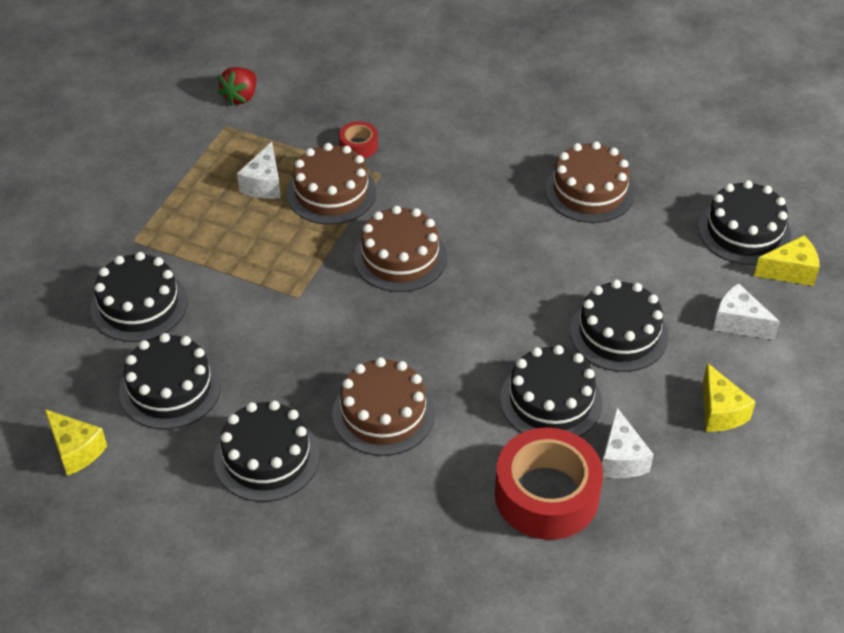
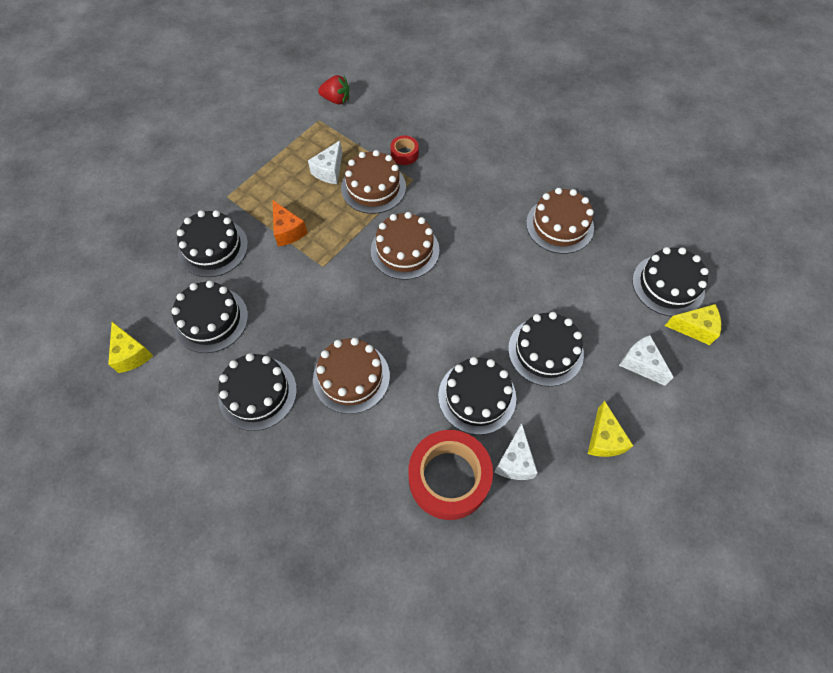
camera: 15 degrees right, 15 degrees up
red strawberry [218,67,256,106] -> red strawberry turned 120 degrees counterclockwise [318,75,350,104]
none -> orange cheese [273,201,308,246]

